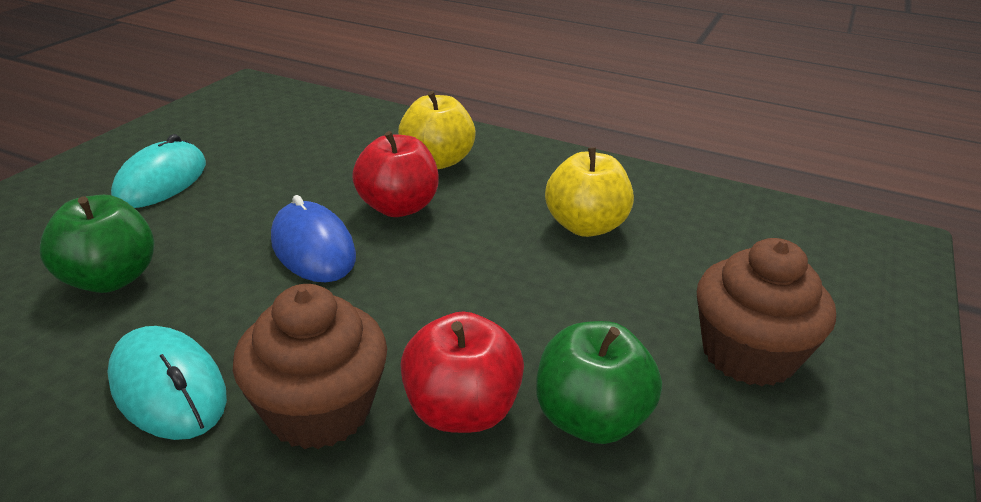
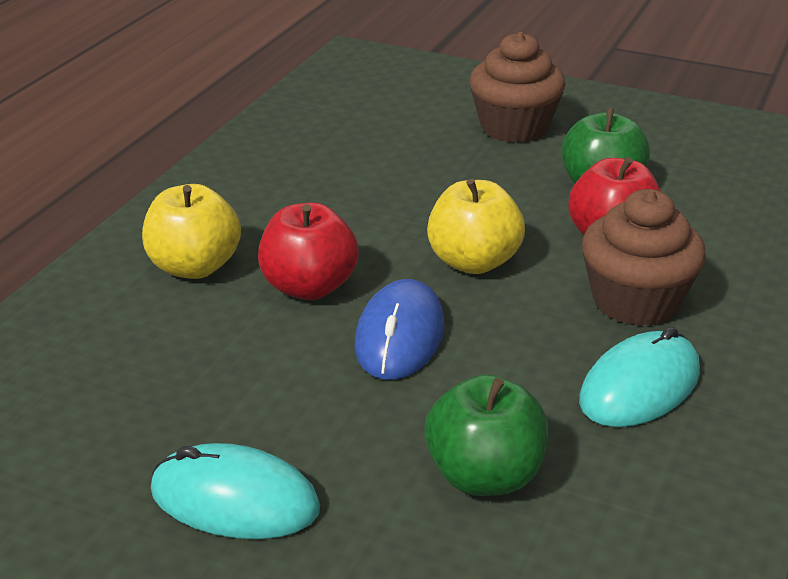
camera: 90 degrees left, 0 degrees up
blue mouse [271,195,356,282] -> blue mouse turned 45 degrees counterclockwise [355,279,445,380]
yellow apple [545,147,634,237] -> yellow apple moved to [427,179,525,274]

